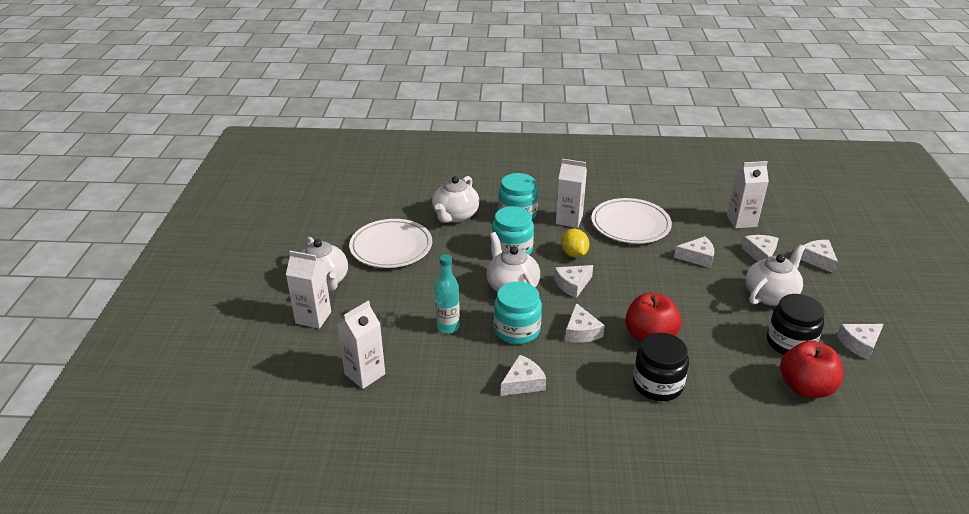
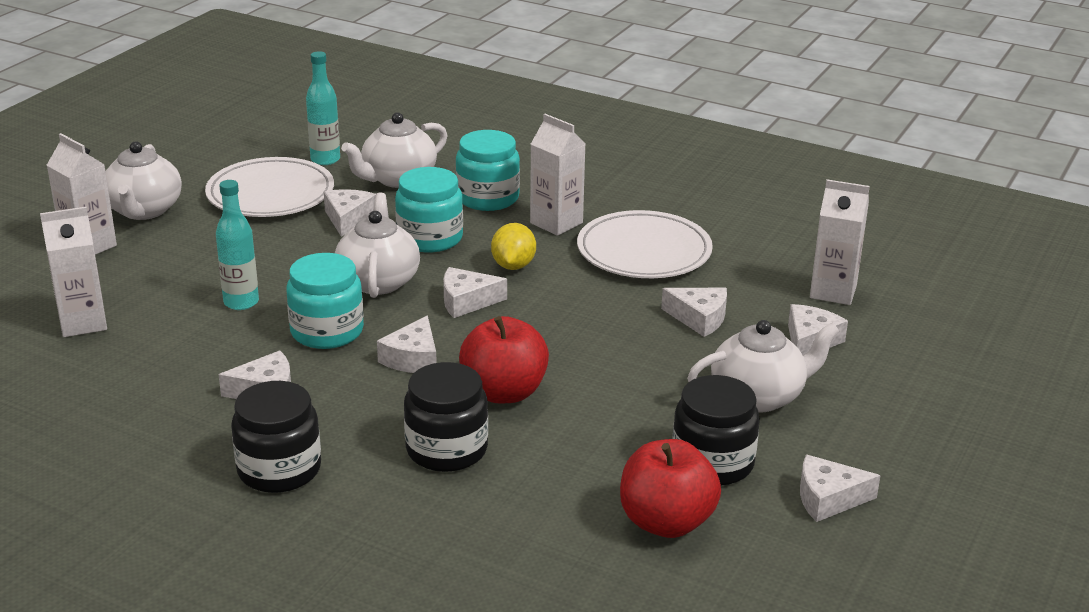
camera: 25 degrees right, 5 degrees down
white cheese [801,240,838,273] -> white cheese moved to [324,189,376,237]
none -> black jar [231,381,321,493]
none -> turquoise bottle [306,51,340,165]

